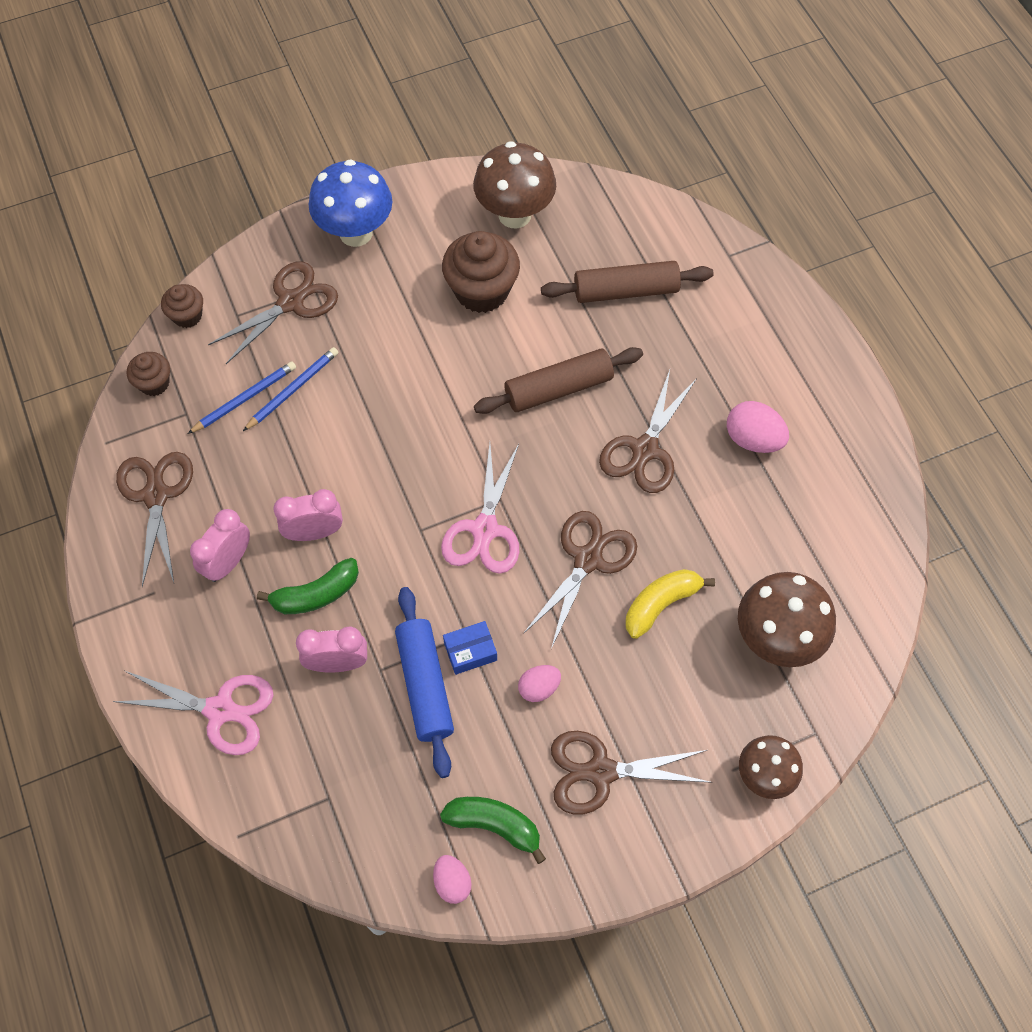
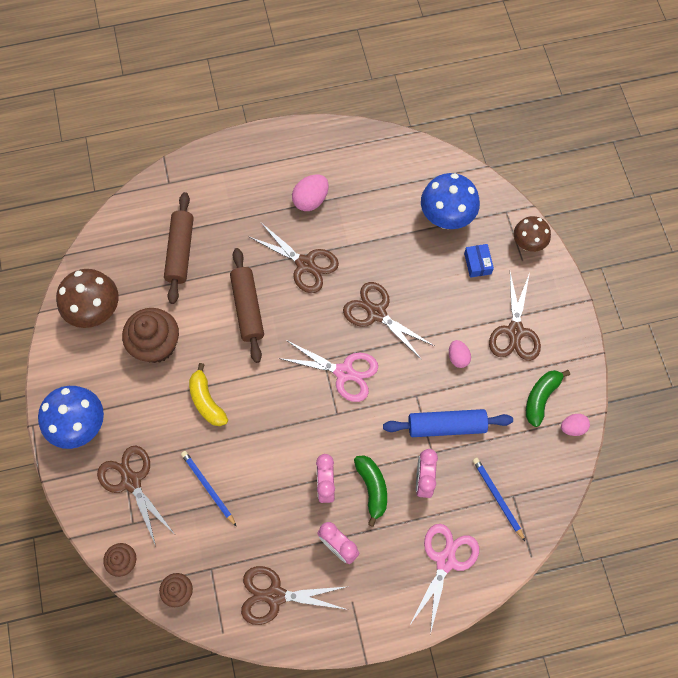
camera: 80 degrees left, 5 degrees up
blue pencil [187,361,296,434] -> blue pencil moved to [473,458,525,541]
blue box [443,621,497,675] -> blue box moved to [464,244,494,278]
yellow banana [625,569,715,639] -> yellow banana moved to [189,363,228,426]
brown mushroom [738,572,836,667] -> blue mushroom [421,173,480,229]

